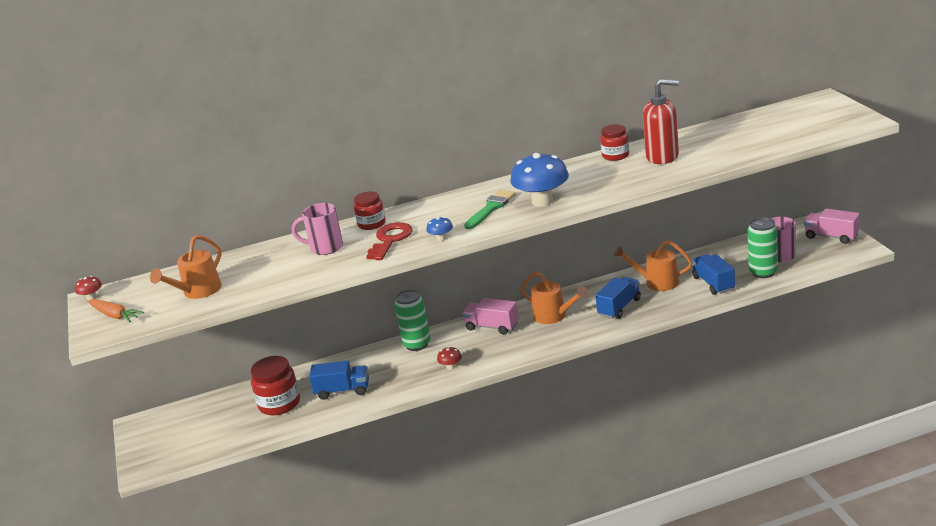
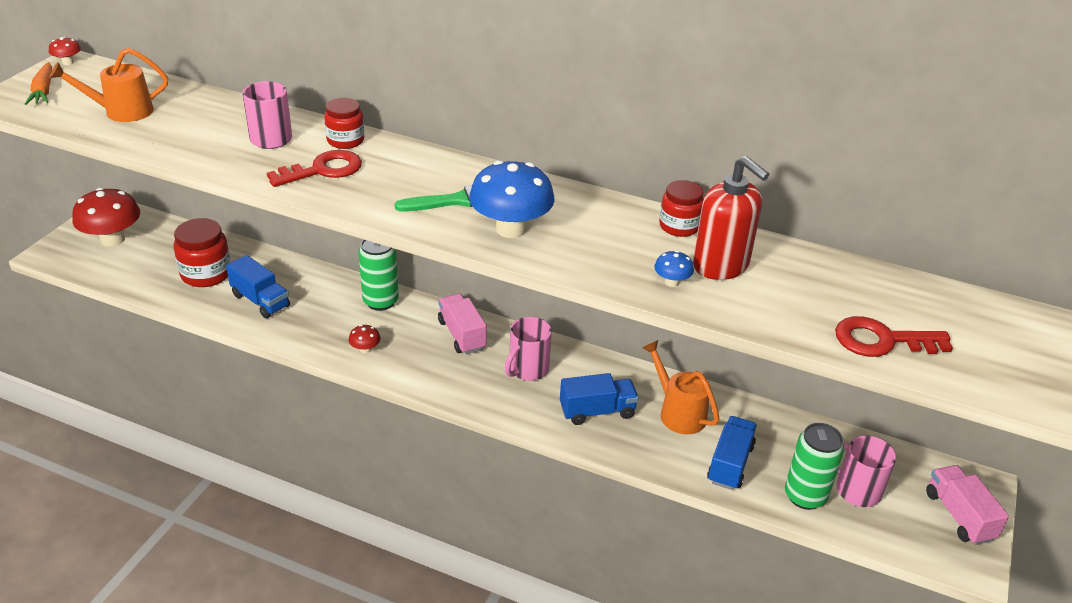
camera: 35 degrees right, 10 degrees up
blue mushroom [426,217,453,241] -> blue mushroom moved to [654,251,694,287]
orange watering can [521,271,588,324] -> pink mug [505,317,552,381]
none -> red mushroom [72,188,140,247]
none -> red key [835,316,953,357]

